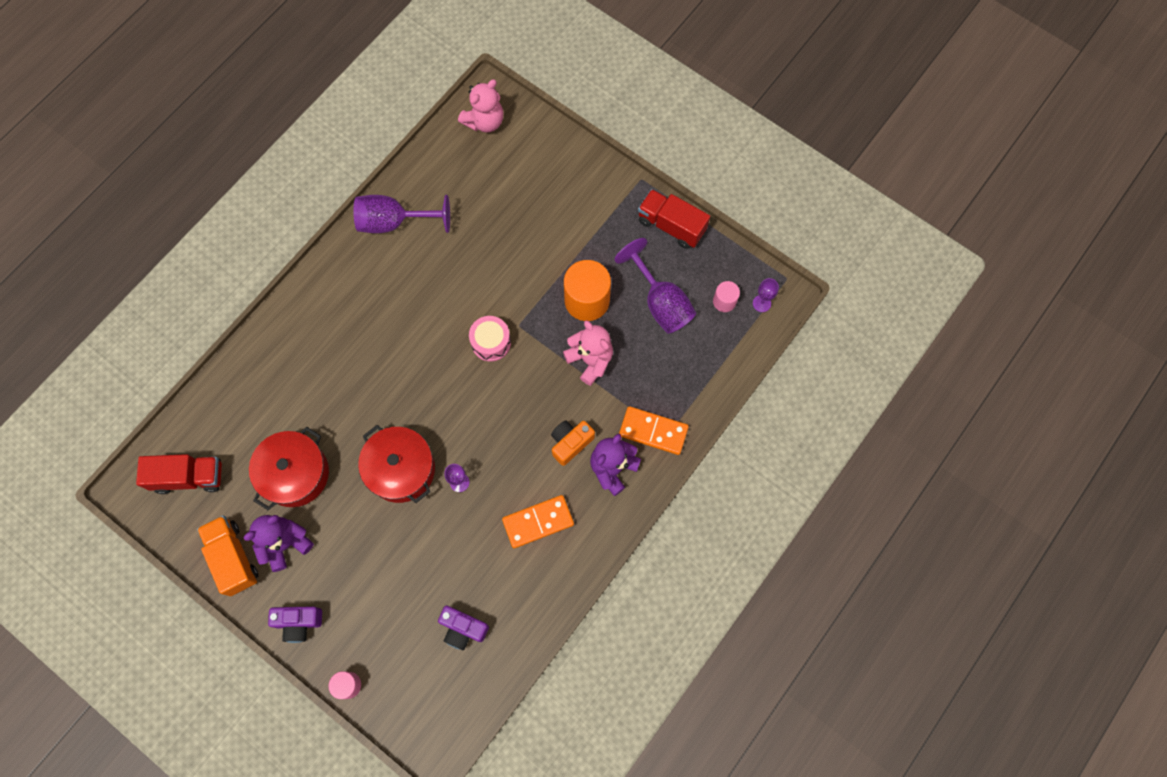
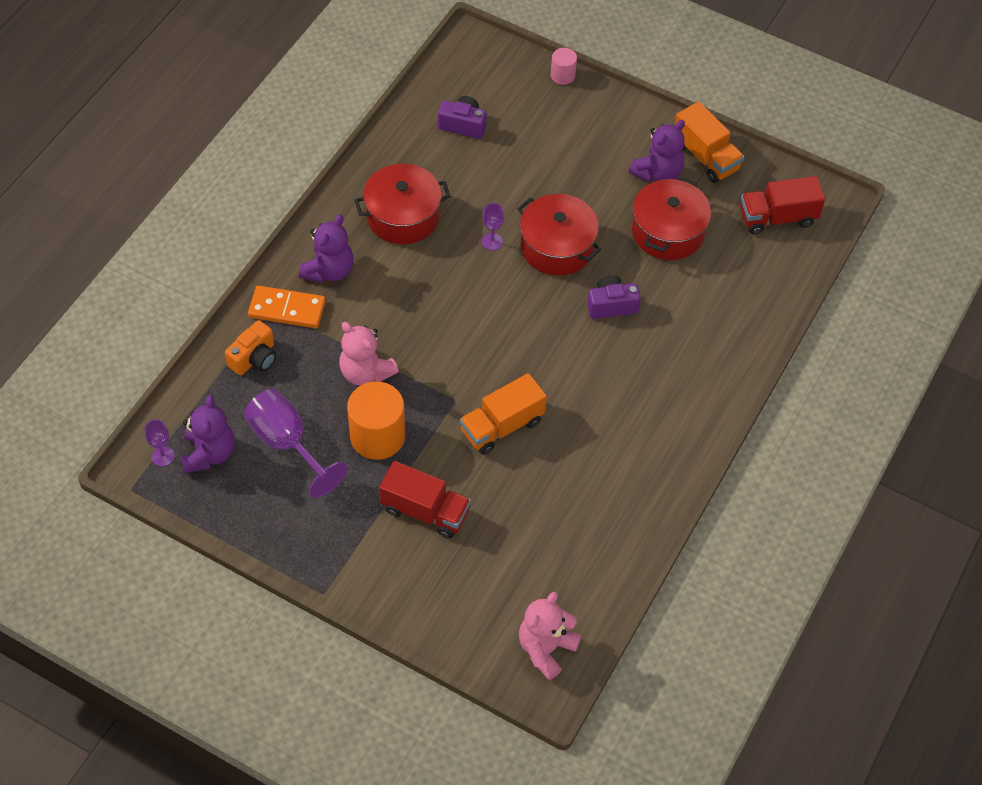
camera: 170 degrees right, 15 degrees down
purple camera [268,606,322,643] -> purple camera moved to [587,275,641,319]
purple goblet [353,195,450,233] -> none
pink drum [469,316,511,362] -> none
orange domino [502,495,574,548] -> red pot [354,164,450,244]
orange camera [551,421,595,466] -> orange camera moved to [225,320,276,375]
red truck [638,189,710,249] -> red truck moved to [379,461,471,539]
pink cylinder [713,281,740,312] -> purple teddy bear [181,395,234,473]
none -> orange truck [460,373,547,455]

